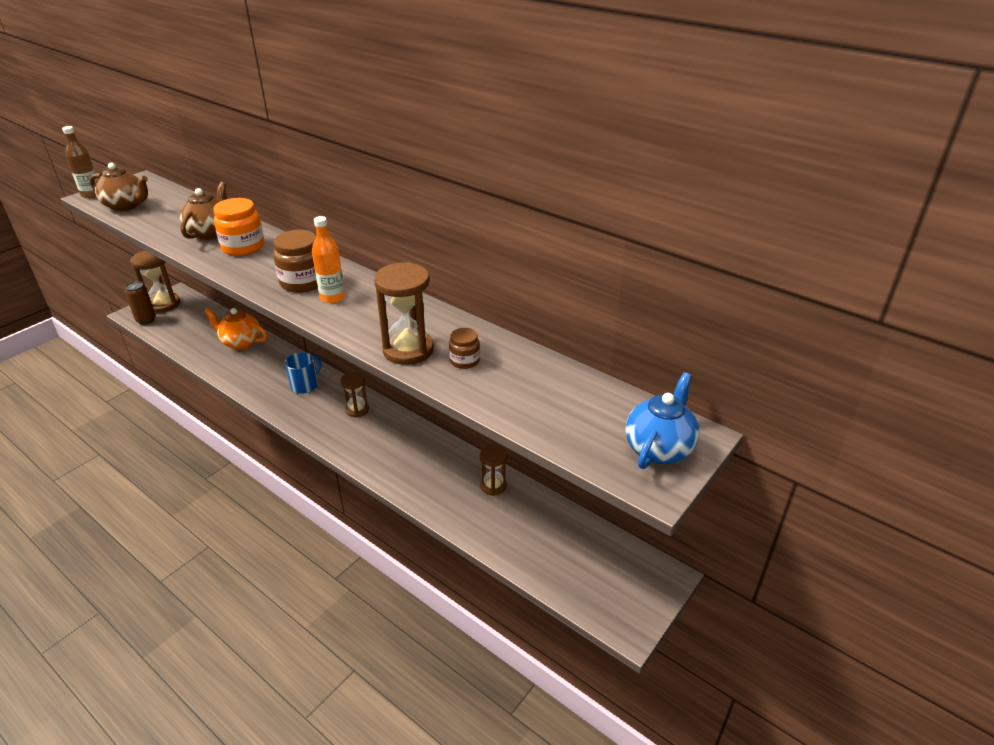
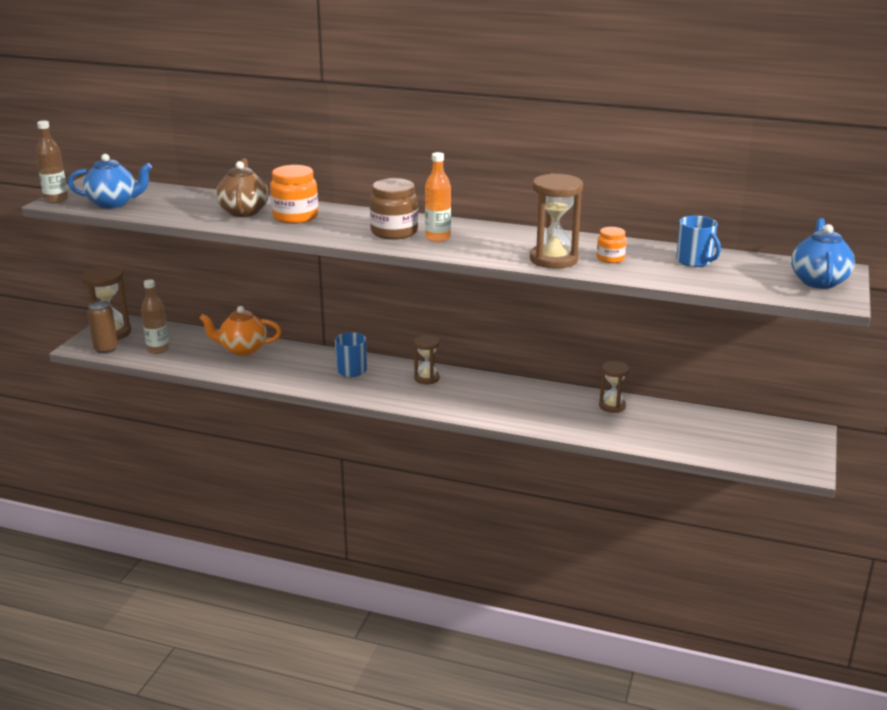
camera: 20 degrees left, 10 degrees down
brown teapot [89,163,148,211] -> blue teapot [68,154,152,209]
brown jar [449,328,480,369] -> orange jar [597,227,626,263]
none -> brown bottle [141,279,169,354]
none -> blue mug [676,216,721,267]

